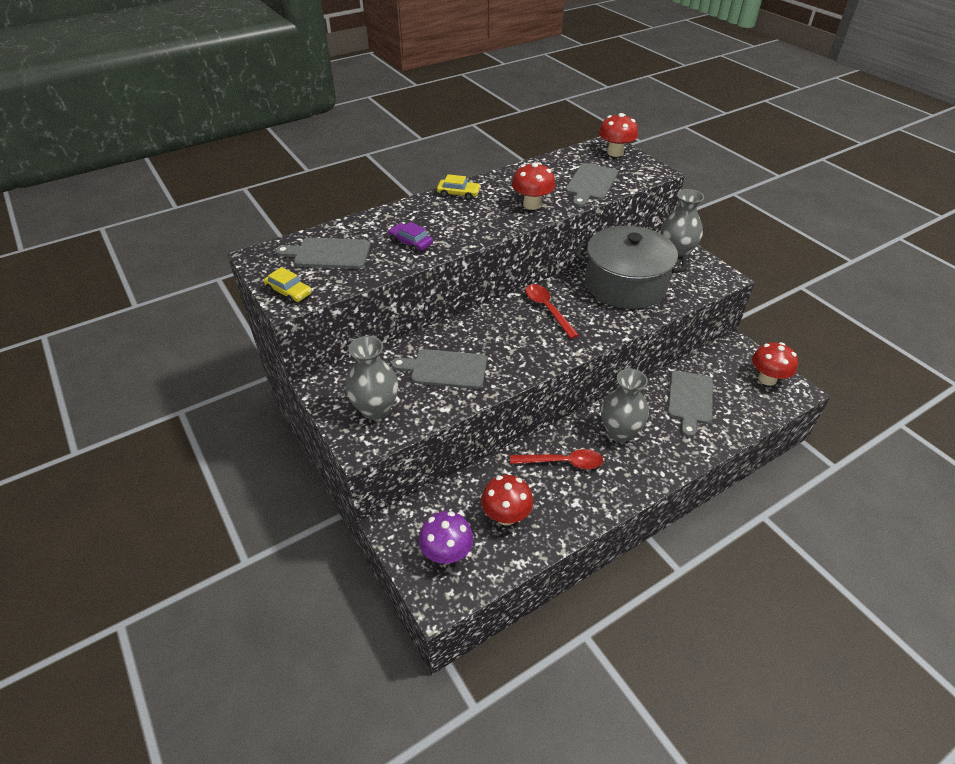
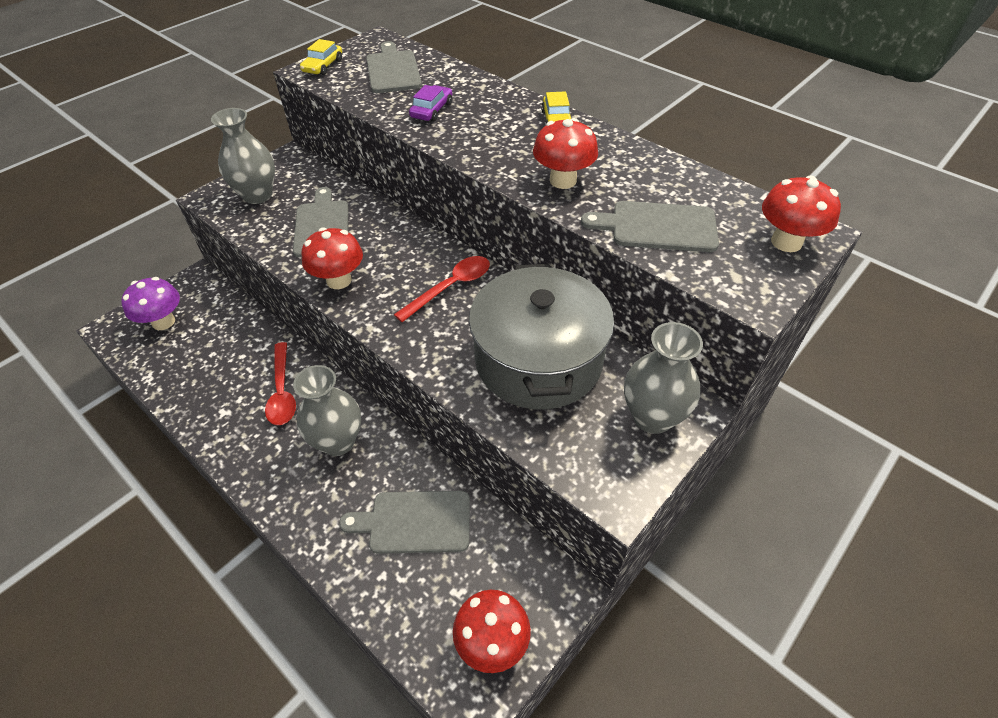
camera: 75 degrees right, 5 degrees up
red mushroom [481,475,533,525] -> red mushroom moved to [301,227,363,289]

